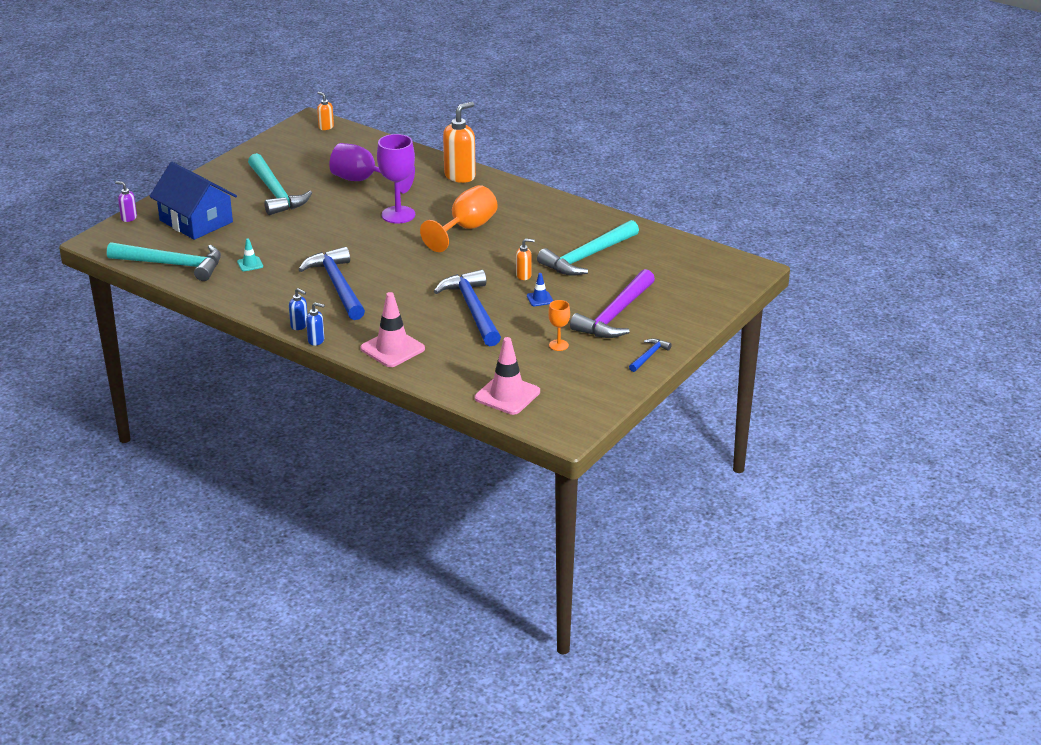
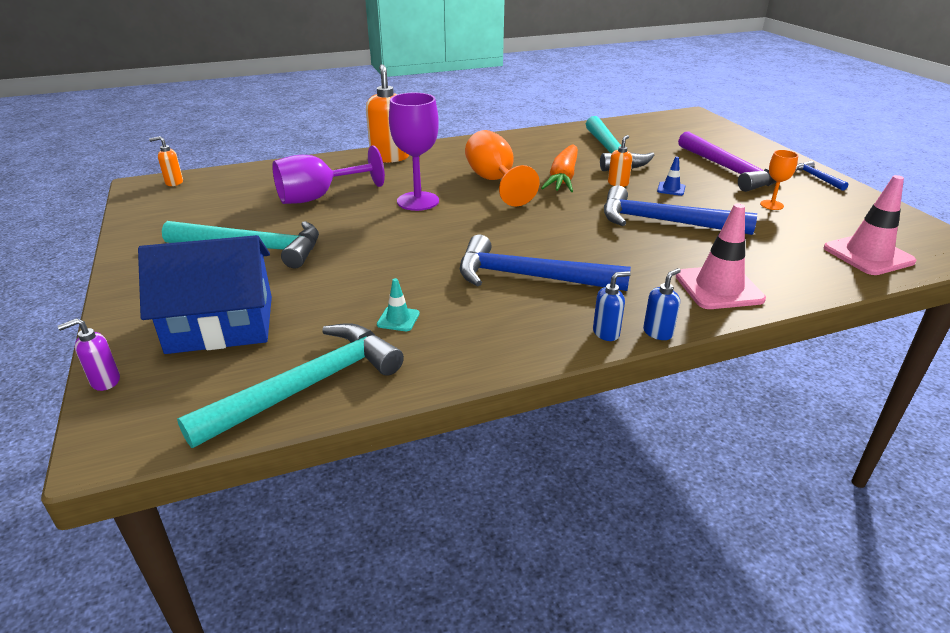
camera: 55 degrees left, 0 degrees up
none -> orange carrot [541,145,578,192]

